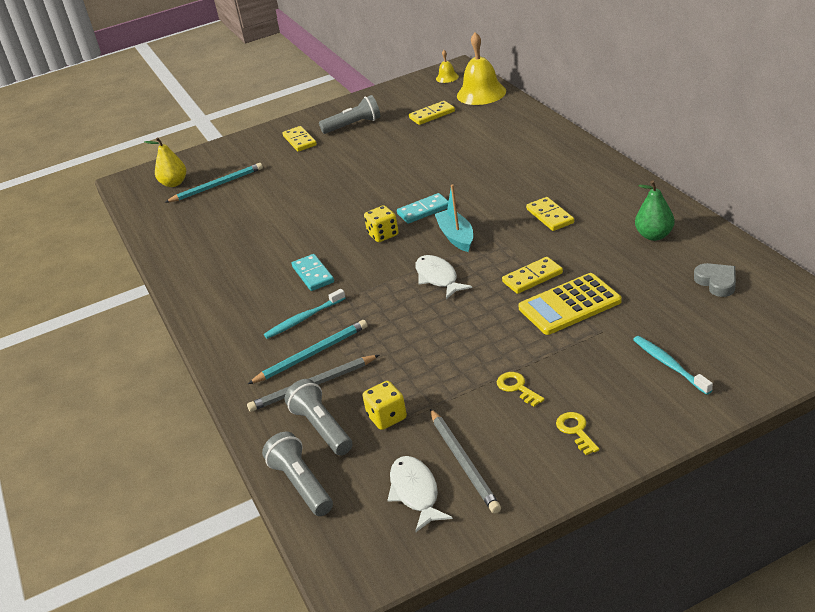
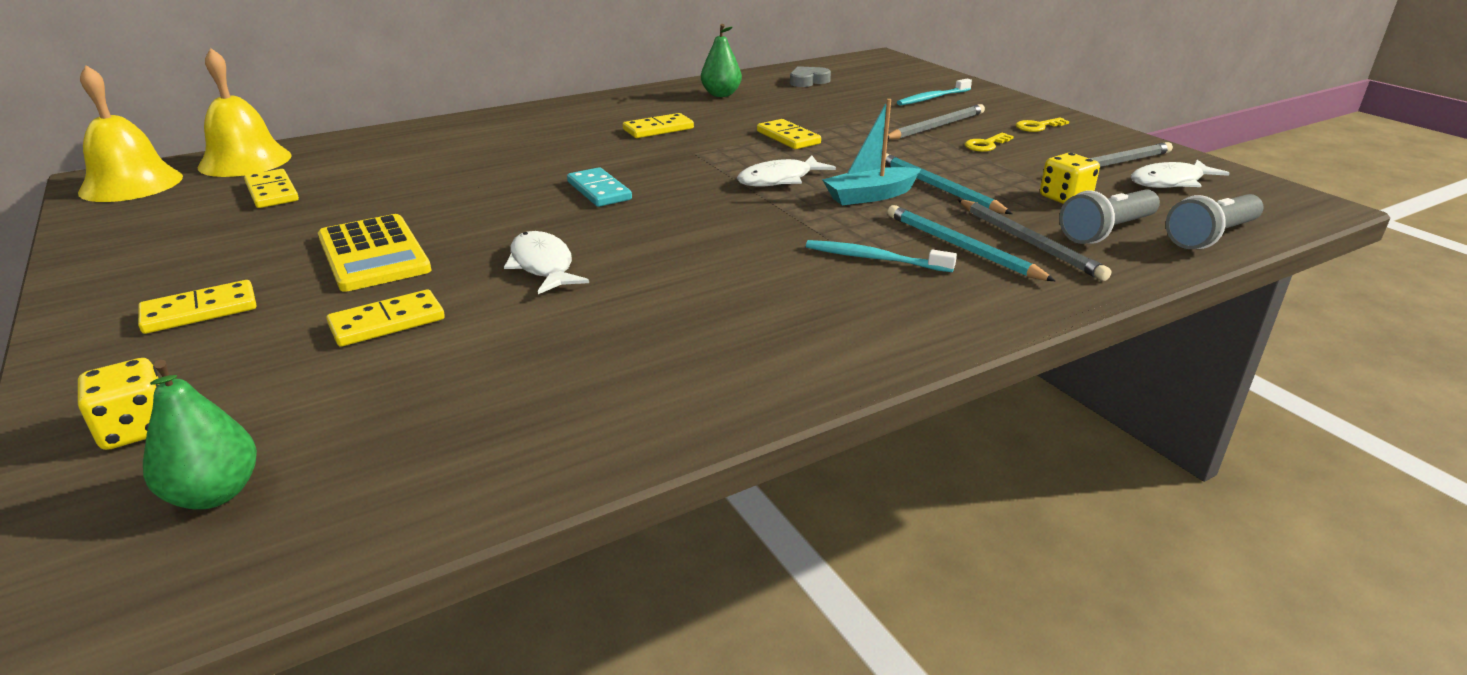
camera: 100 degrees left, 5 degrees down
yellow pear [145,137,186,187] -> green pear [143,360,257,509]
turquoise pencil [165,163,263,203] -> turquoise pencil moved to [881,153,1012,214]
turquoise toothbrush [264,289,346,339] -> turquoise toothbrush turned 150 degrees clockwise [806,240,957,272]
turquoise domino [292,254,334,291] -> none
grey flashlight [319,95,380,134] -> none
yellow dice [364,205,399,242] -> yellow dice moved to [78,358,159,450]
turquoise boat [435,184,473,252] -> turquoise boat moved to [822,99,921,205]
yellow bell [436,50,459,83] -> yellow bell [78,65,183,202], size x2.08
yellow calculator [518,273,621,335] -> yellow calculator moved to [318,214,431,292]
none -> yellow domino [326,289,445,347]
none -> white fish [504,231,589,294]
none -> grey pencil [888,104,985,139]

